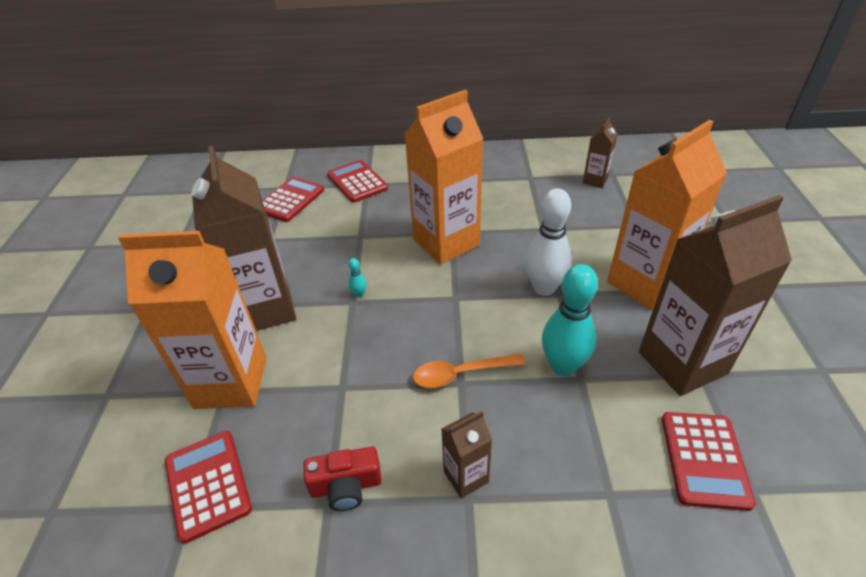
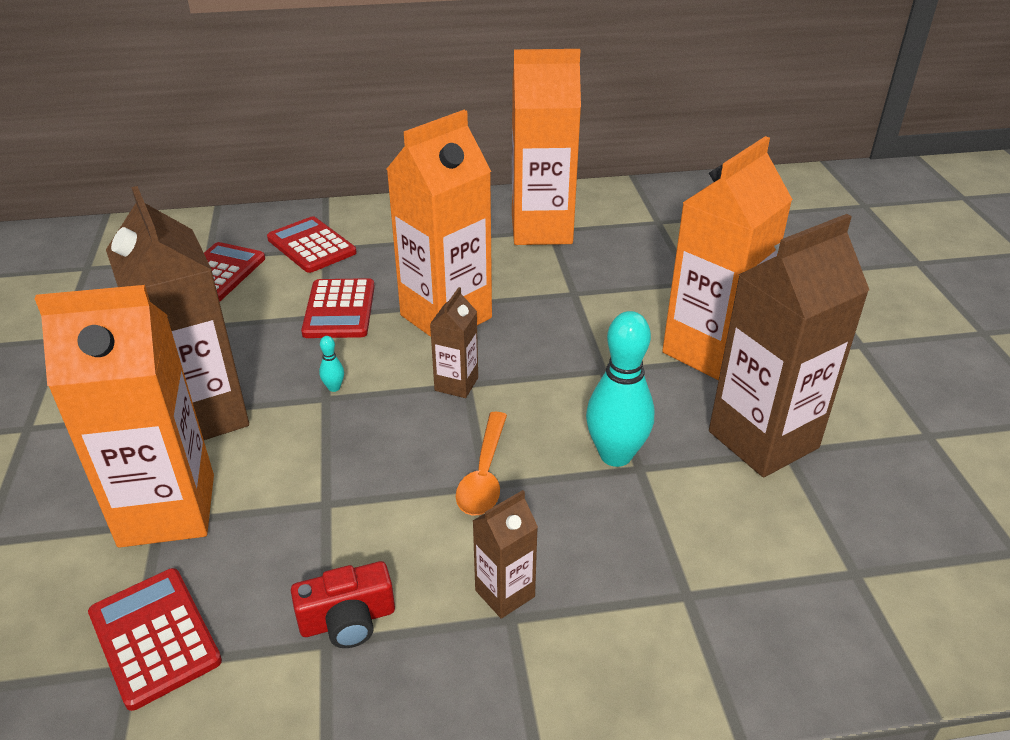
camera: 10 degrees left, 5 degrees down
orange spoon [413,354,526,388] -> orange spoon turned 60 degrees counterclockwise [456,411,507,516]
white bowling pin [525,188,572,296] -> none
brown carton [583,118,618,188] -> brown carton moved to [430,287,478,398]
red calculator [662,412,756,511] -> red calculator moved to [301,278,375,338]
none -> orange carton [512,49,581,245]

